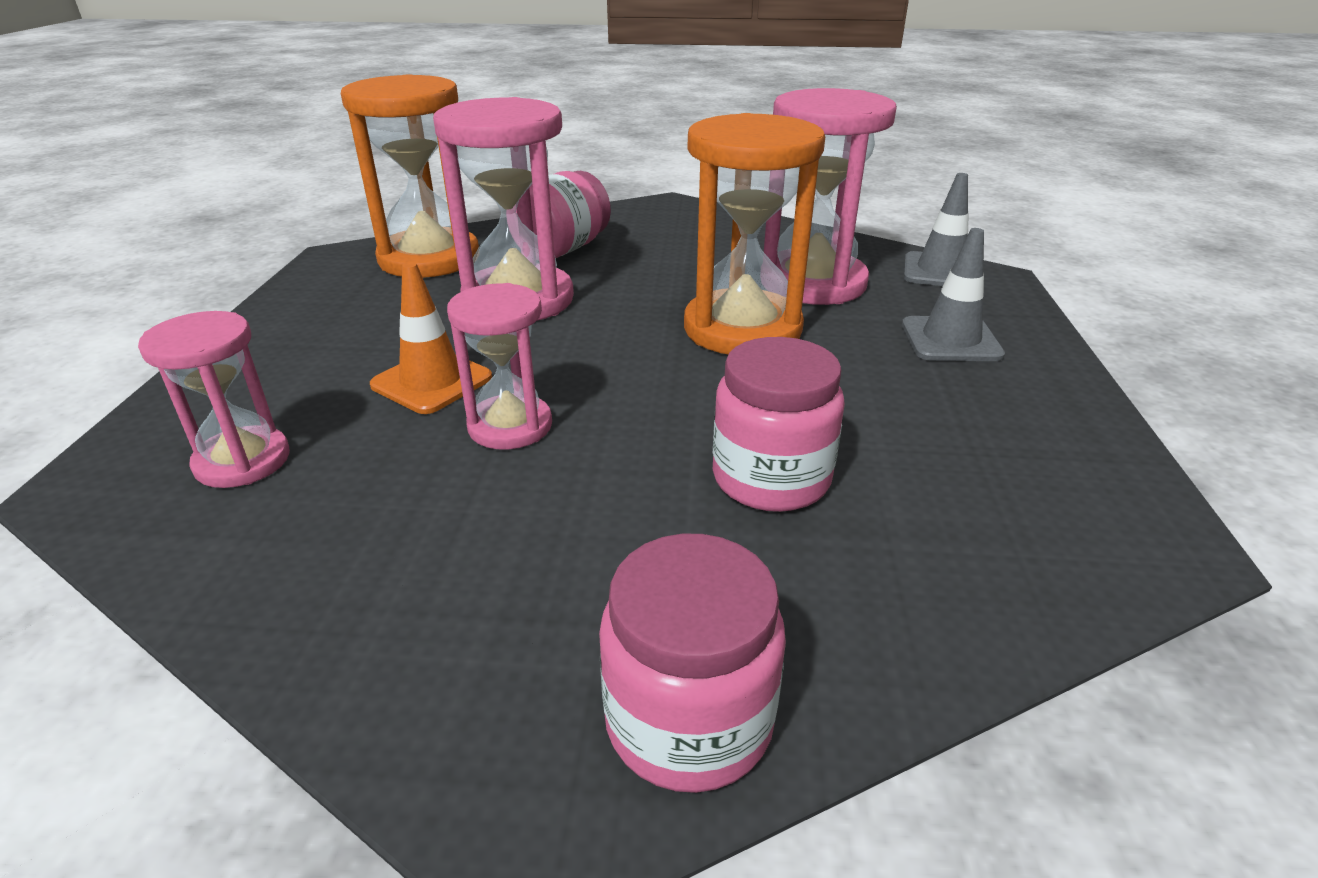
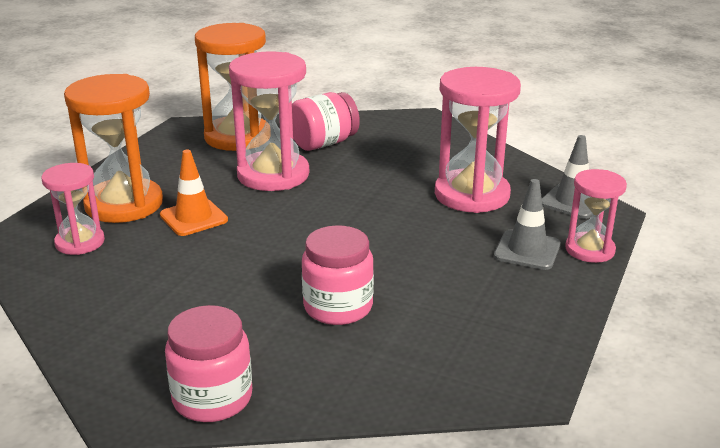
camera: 20 degrees right, 5 degrees down
pink hourglass [447,283,552,450] -> pink hourglass moved to [565,169,627,263]
orange hourglass [684,113,825,354] -> orange hourglass moved to [64,74,163,223]

